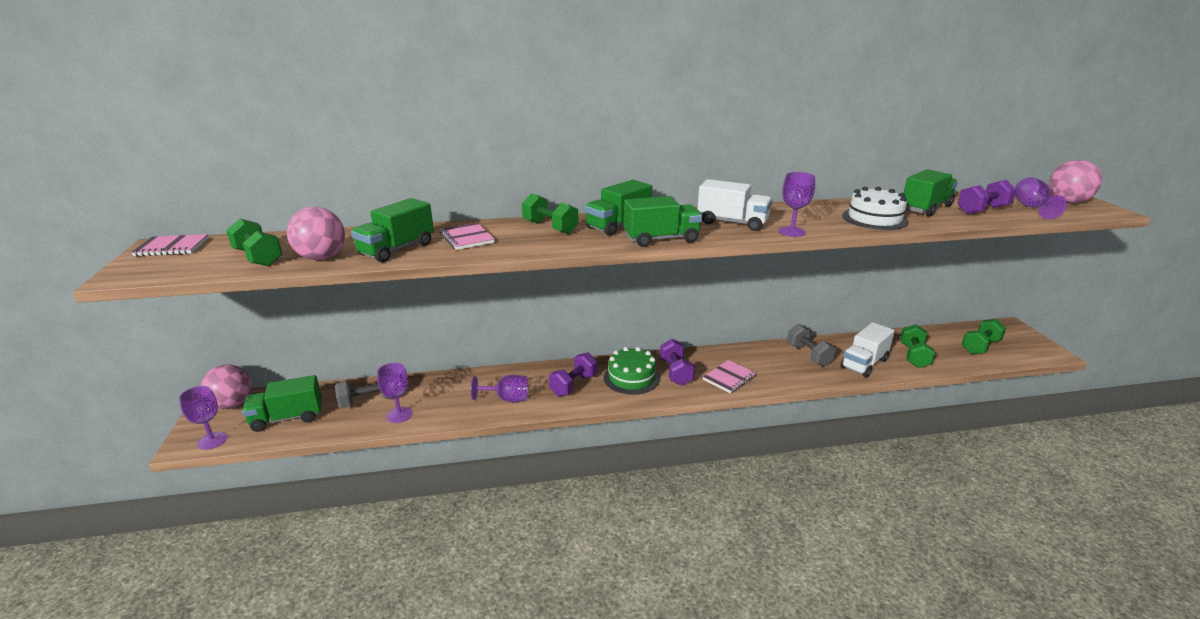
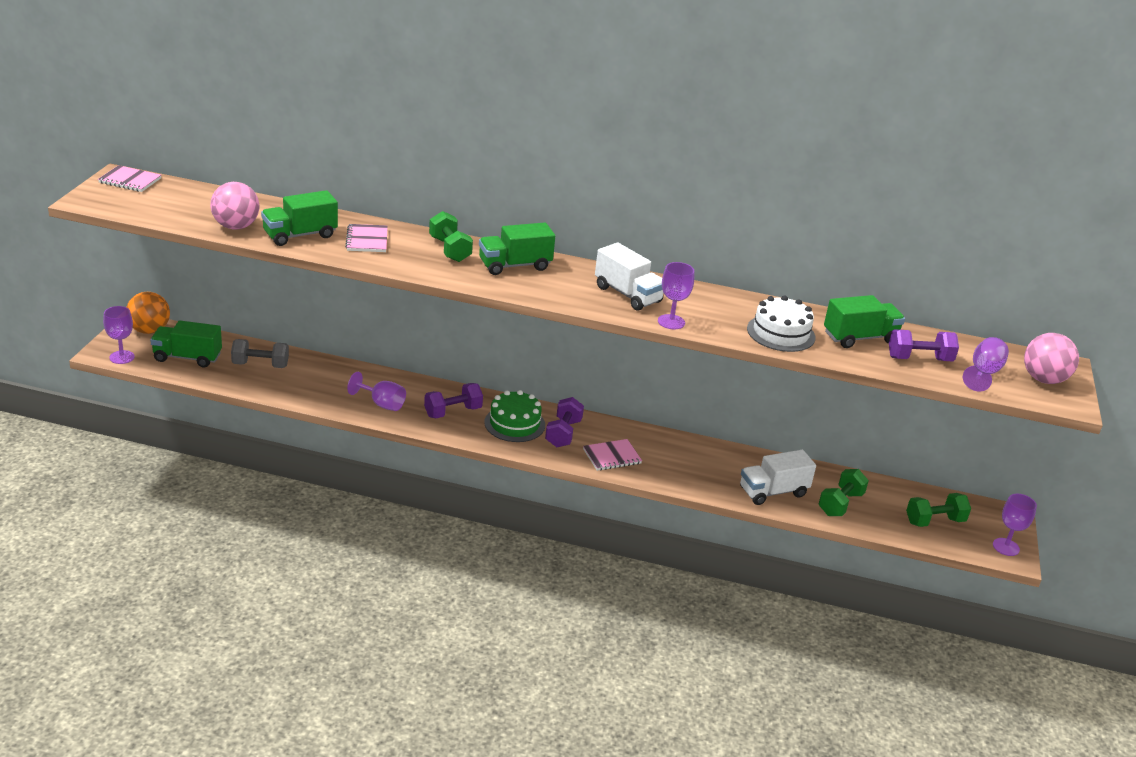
camera: 20 degrees right, 5 degrees up
pink ball [201,365,252,409] -> orange ball [126,292,170,334]
green dumbbell [226,219,282,266] -> none
purple goblet [377,363,412,423] -> purple goblet moved to [993,494,1037,556]
green truck [624,196,702,247] -> none
grey dumbbell [787,324,836,366] -> none

